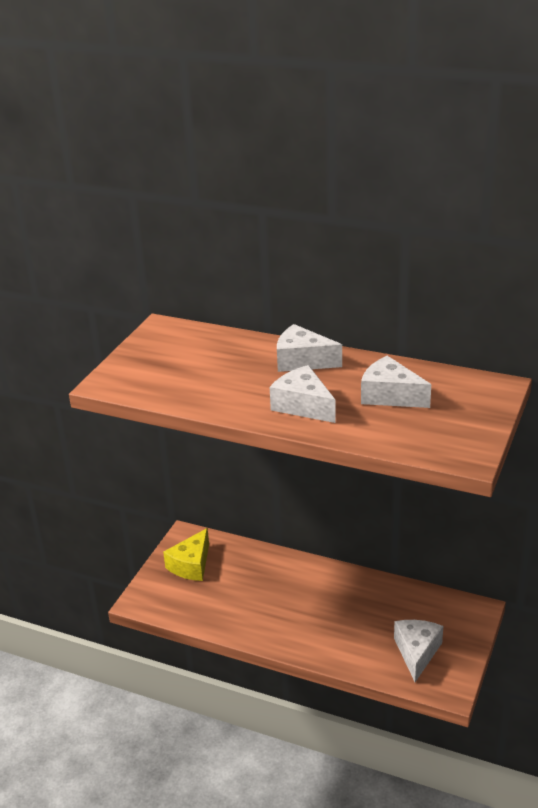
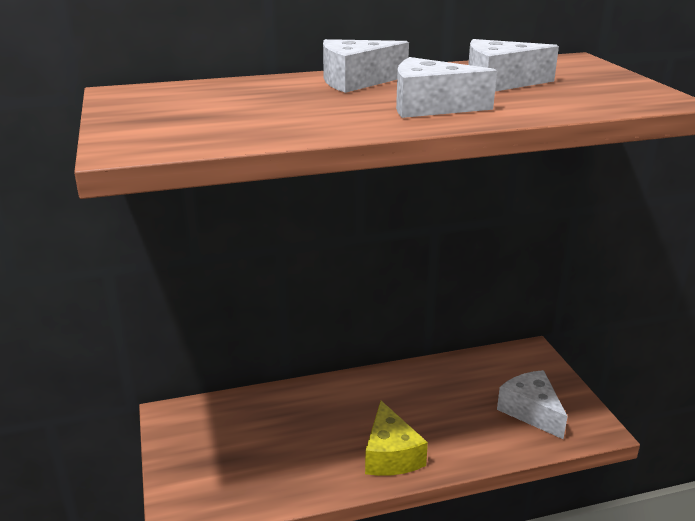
camera: 40 degrees left, 5 degrees down
yellow cheese [163,528,209,581] -> yellow cheese moved to [365,401,428,476]

